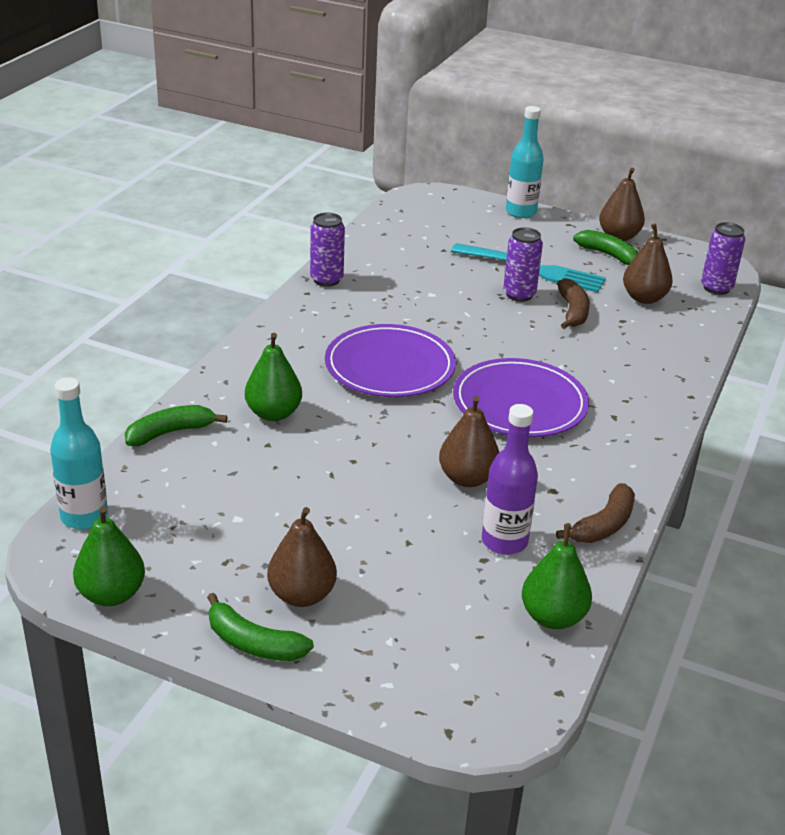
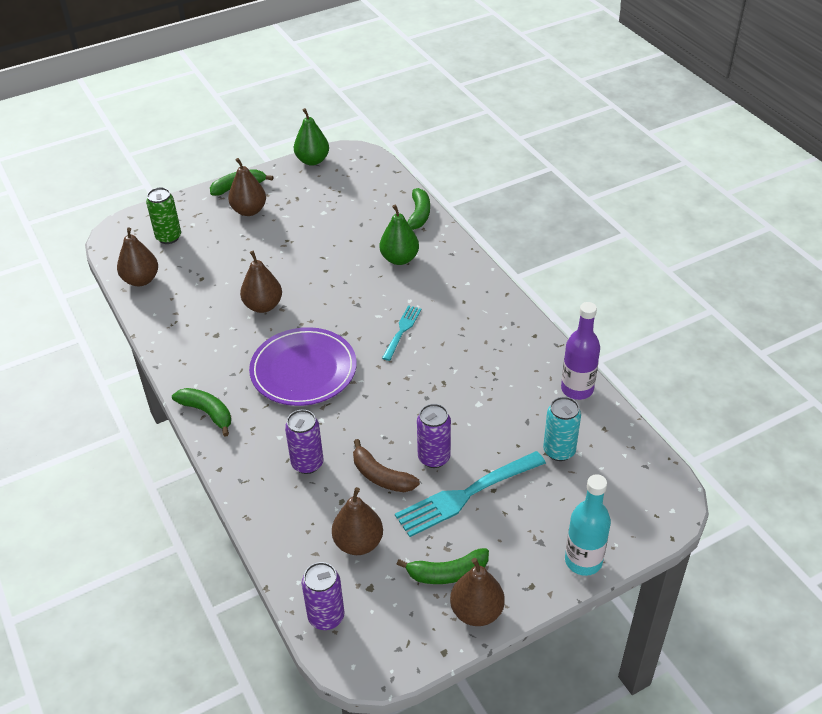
camera: 130 degrees right, 10 degrees up
turquoise bottle [50,377,108,529] -> none
purple can [310,213,345,287] -> purple can moved to [285,410,324,474]
purple plate [325,324,456,397] -> turquoise fork [382,305,422,361]
purple bottle [482,404,538,555] -> purple bottle moved to [561,302,600,400]
green pear [522,524,592,629] -> brown pear [117,227,158,286]
brown banana [556,483,635,543] -> none
none -> green can [146,187,181,244]
none -> green banana [172,388,231,437]
none -> turquoise can [543,397,581,461]

